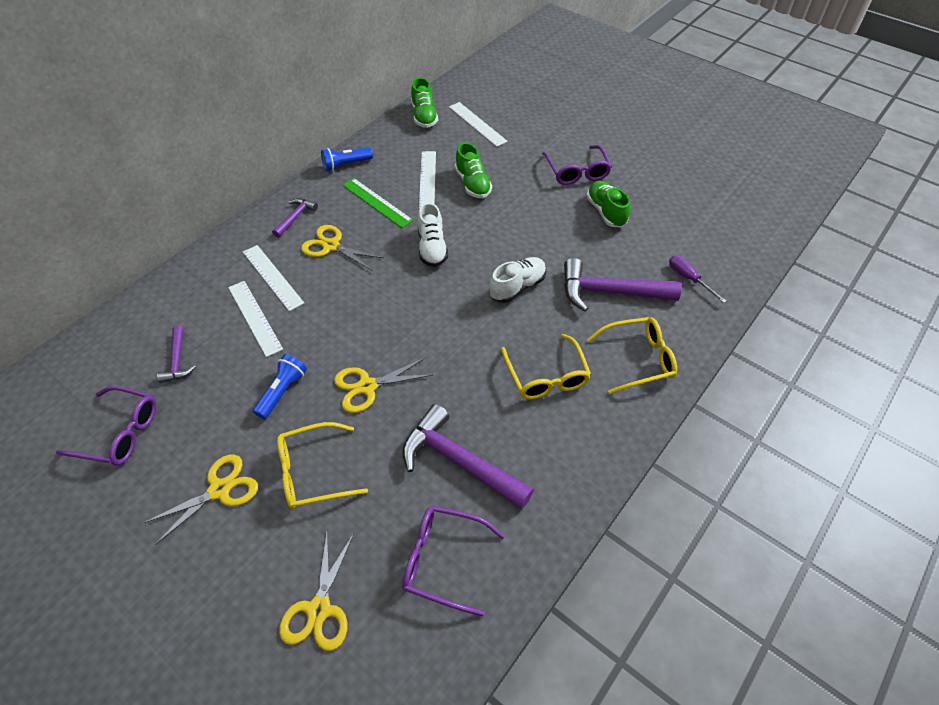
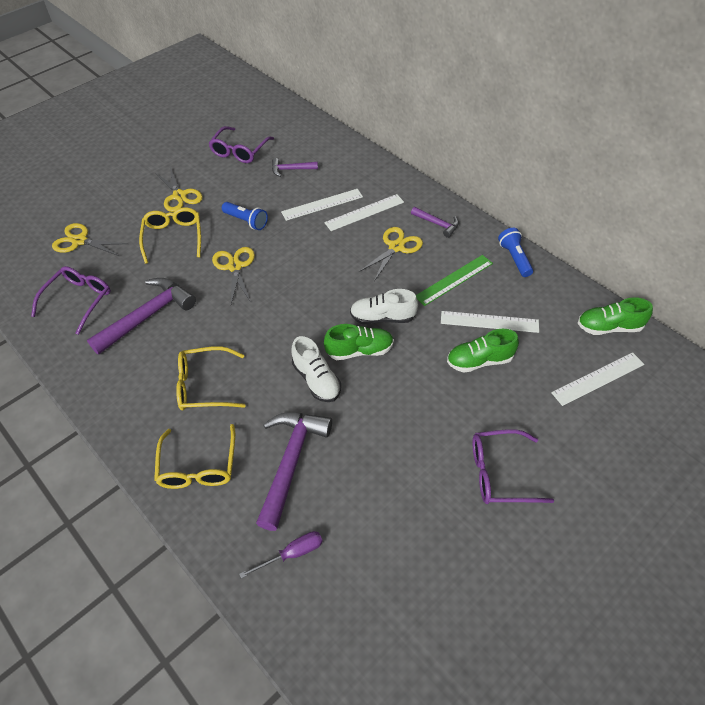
camera: 100 degrees right, 0 degrees up
green shoe [587,181,630,228] -> green shoe moved to [324,324,394,360]

